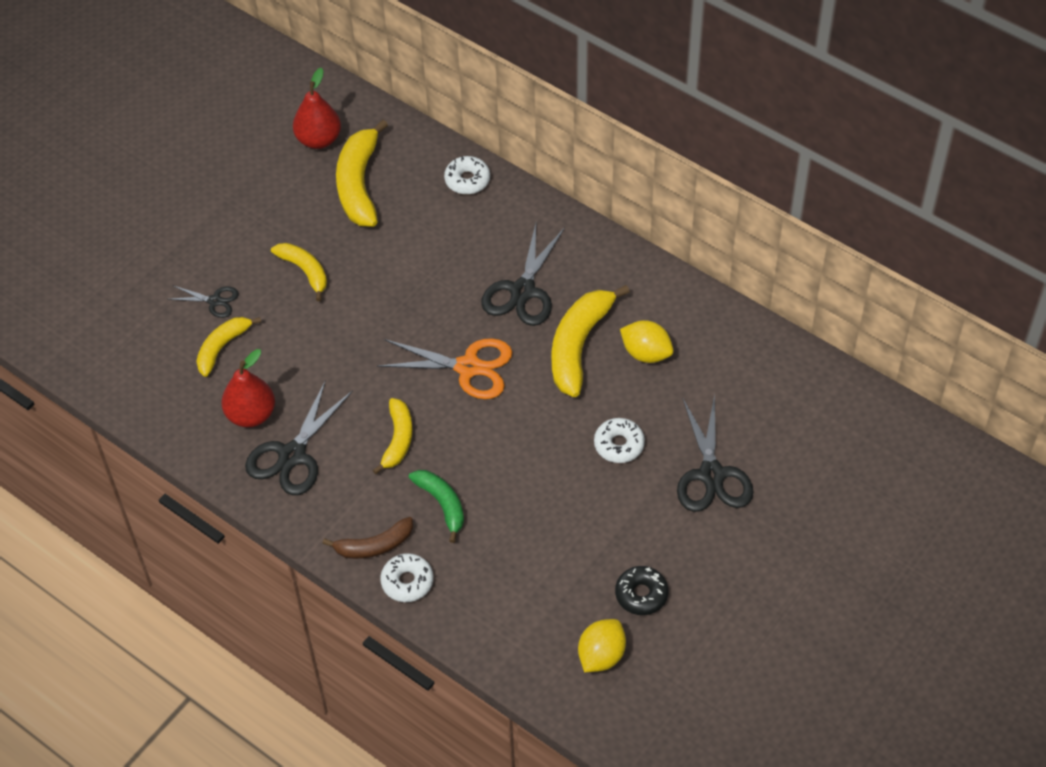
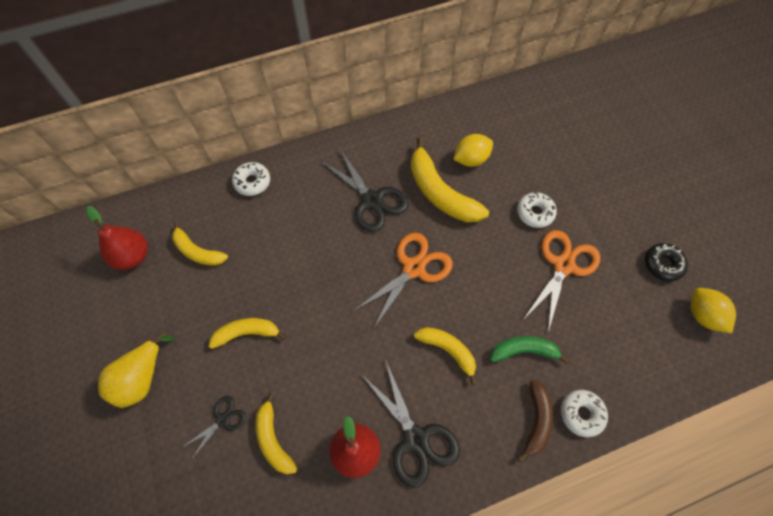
camera: 60 degrees left, 10 degrees up
yellow banana [336,120,388,227] -> yellow banana [172,221,228,266], size x0.60
black scissors [677,394,754,512] -> none
none -> yellow pear [98,331,175,408]
none -> orange scissors [525,230,600,332]

